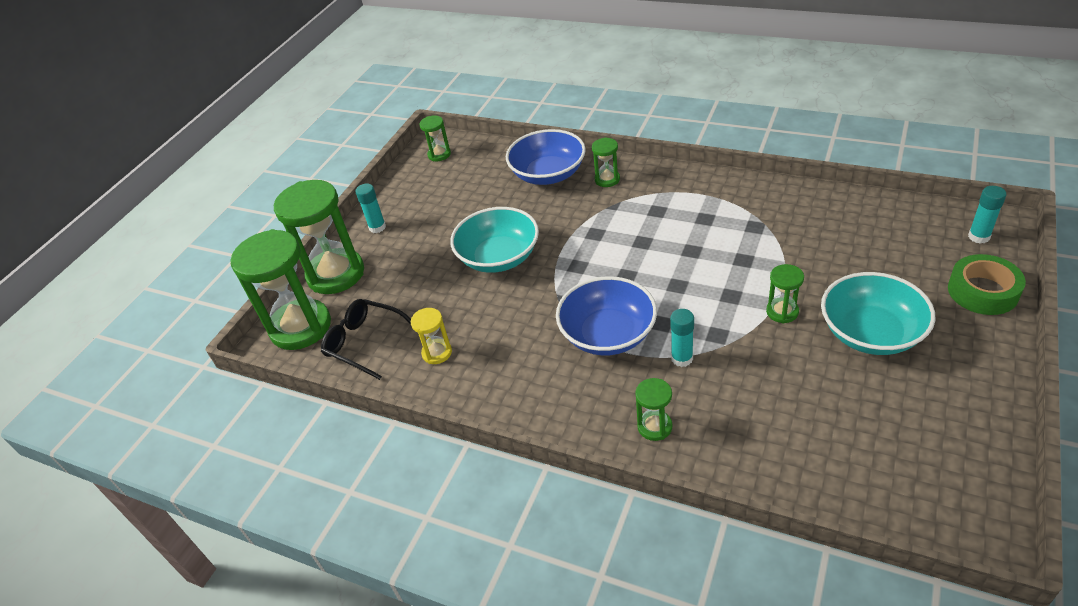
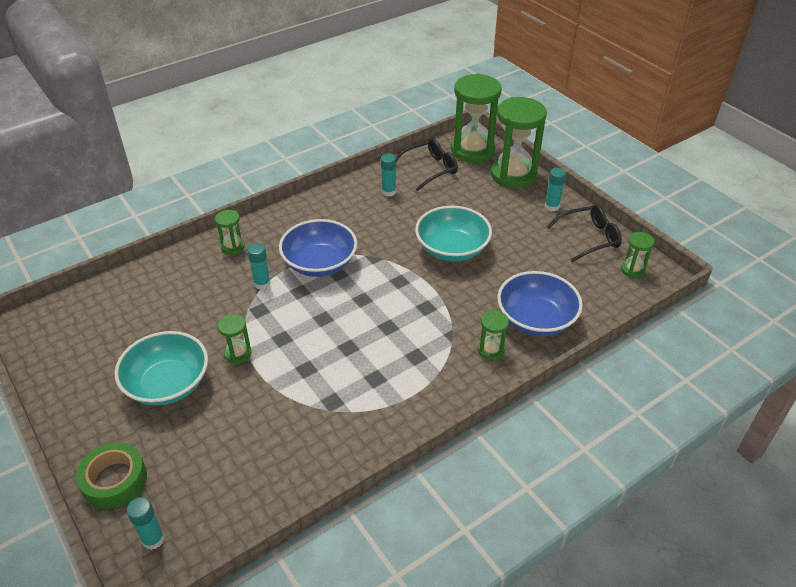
camera: 115 degrees right, 0 degrees up
yellow hourglass [411,308,452,364] -> turquoise glue stick [381,153,396,197]
none -> black glasses [547,205,622,262]

